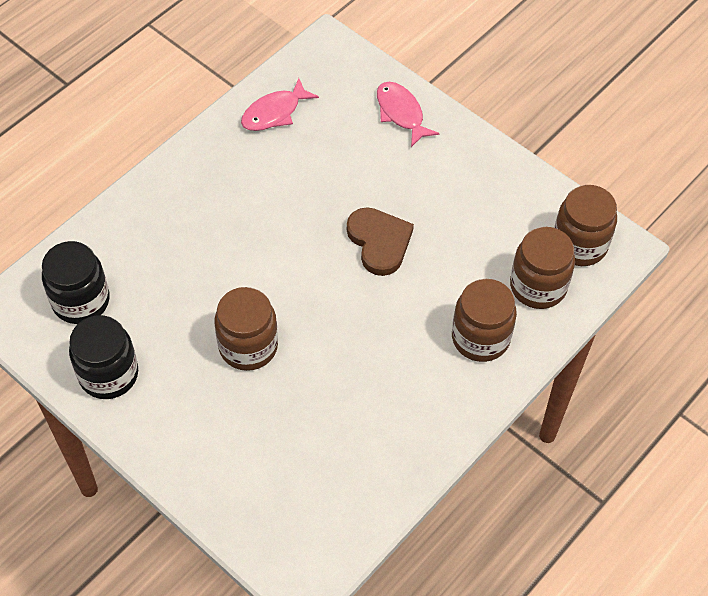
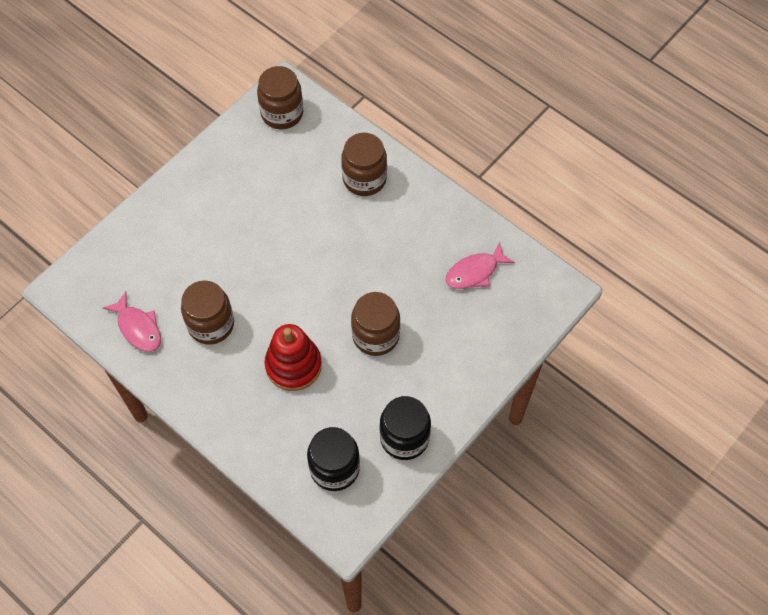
camera: 90 degrees left, 5 degrees up
brown heart [347,207,414,276] -> none
pink fish [377,82,439,147] -> pink fish moved to [445,241,515,289]
brown jar [510,227,575,309] -> brown jar moved to [181,280,234,345]
none -> red stacking toy [264,324,322,391]

